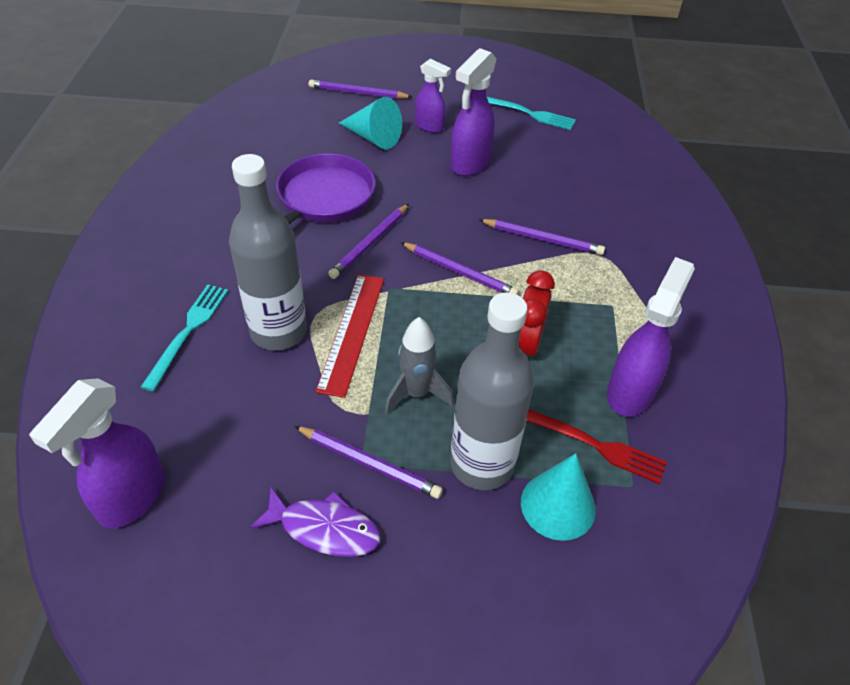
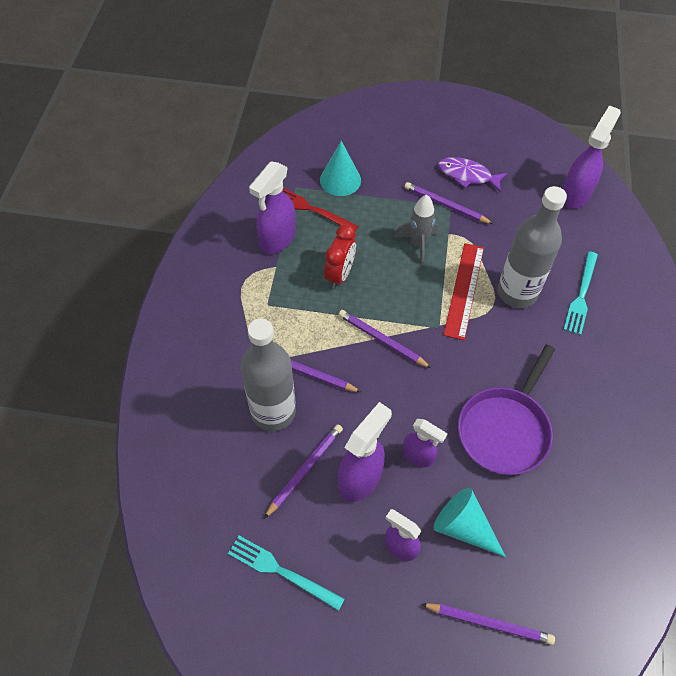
camera: 175 degrees left, 10 degrees up
purple pencil [328,204,409,279] -> purple pencil moved to [264,424,343,519]
grey bottle [450,292,534,490] -> grey bottle moved to [241,319,296,431]
none -> purple spray bottle [403,419,448,467]

